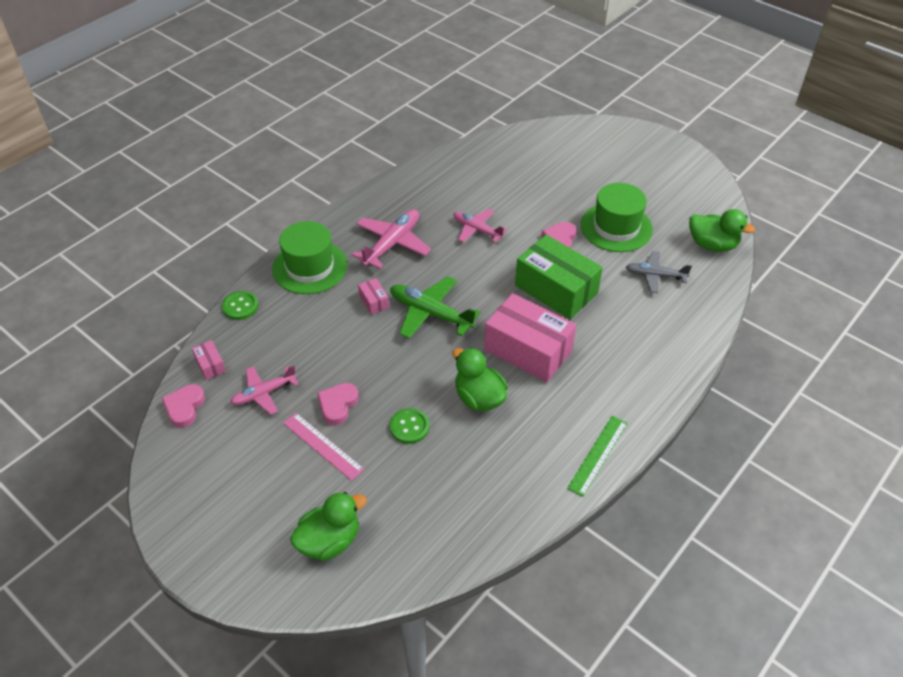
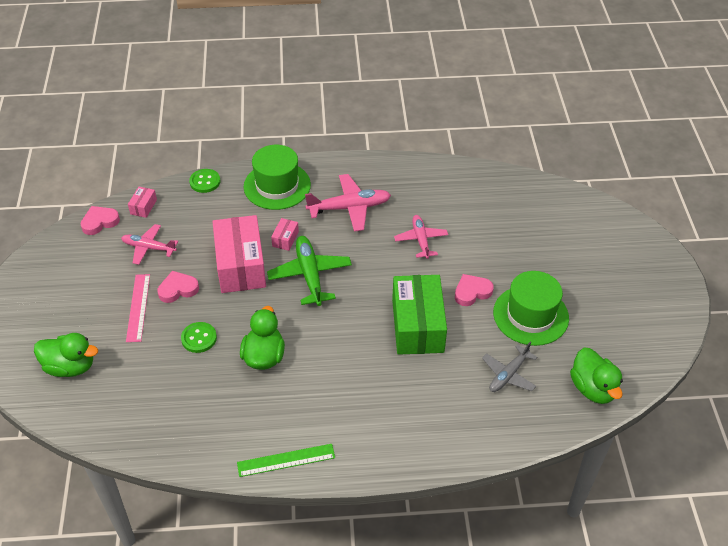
camera: 45 degrees right, 0 degrees up
pink box [484,293,576,382] -> pink box moved to [212,215,266,293]
grey plane [626,251,692,293] -> grey plane turned 105 degrees counterclockwise [482,342,537,392]

